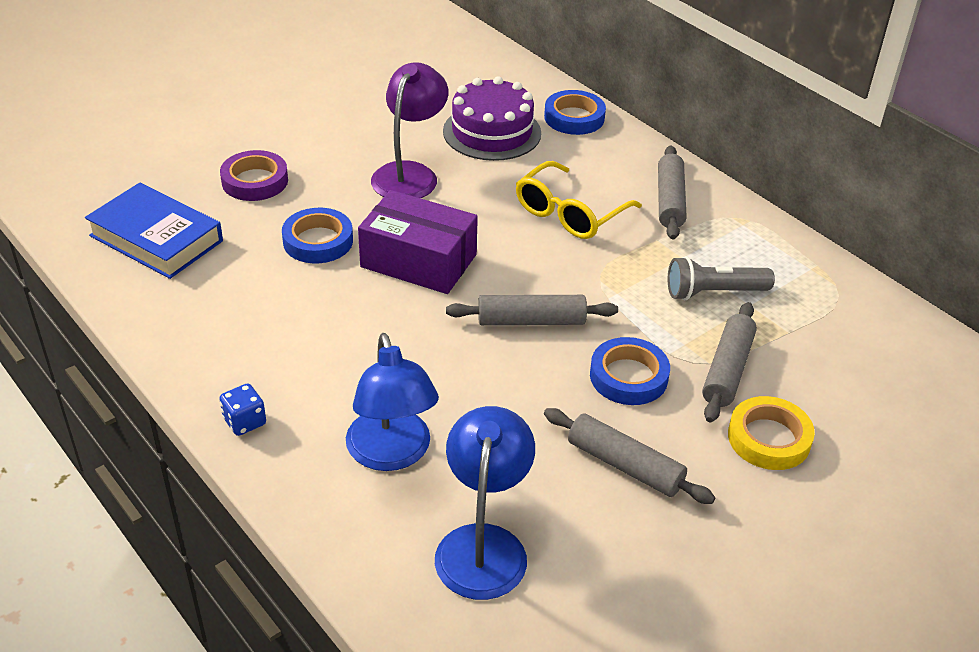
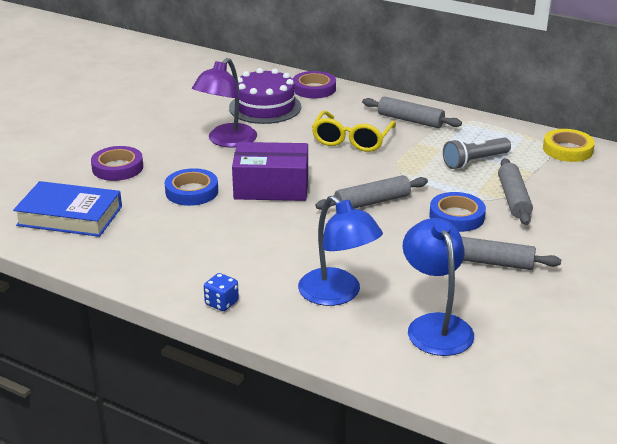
camera: 20 degrees left, 10 degrees down
purple lamp [371,62,448,198] -> purple lamp turned 150 degrees counterclockwise [192,58,257,148]
blue tape [544,90,606,135] -> purple tape [293,71,336,98]
grey rolling pin [658,146,686,239] -> grey rolling pin turned 45 degrees counterclockwise [362,96,462,128]
yellow tape [728,396,815,470] -> yellow tape moved to [543,129,595,162]

